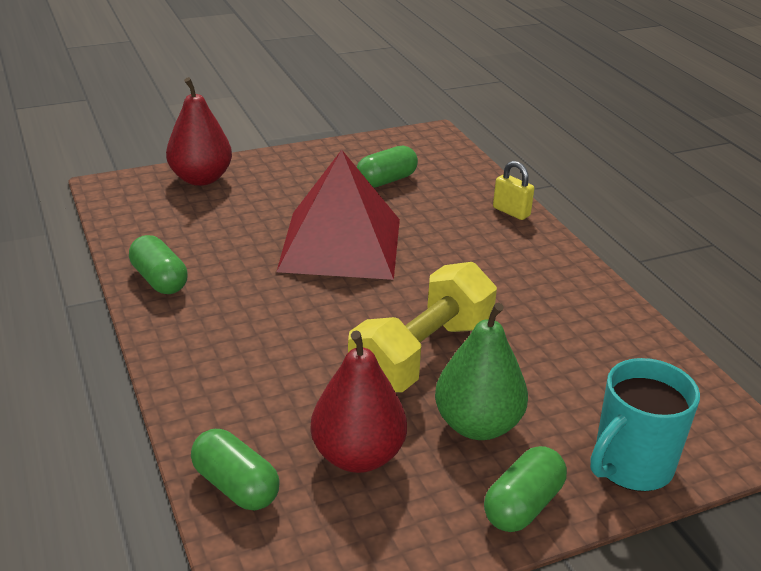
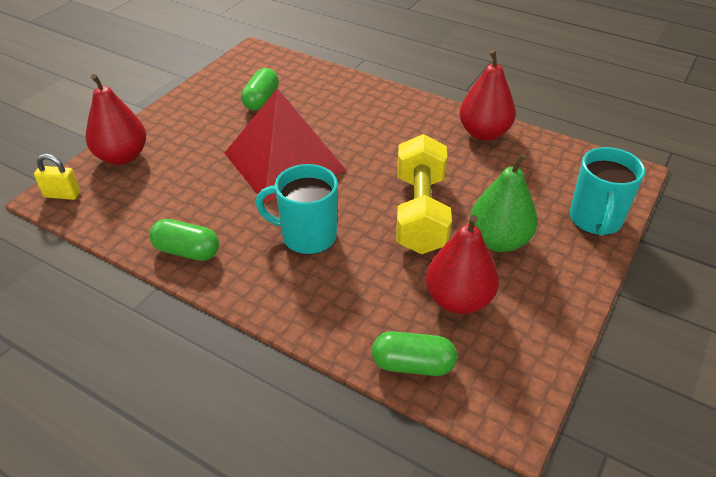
camera: 35 degrees left, 10 degrees up
green capsule [484,446,567,532] -> none
yellow padlock [493,161,534,220] -> yellow padlock moved to [34,154,80,200]
none -> turquoise mug [256,164,338,254]
none -> red pear [459,50,516,141]

